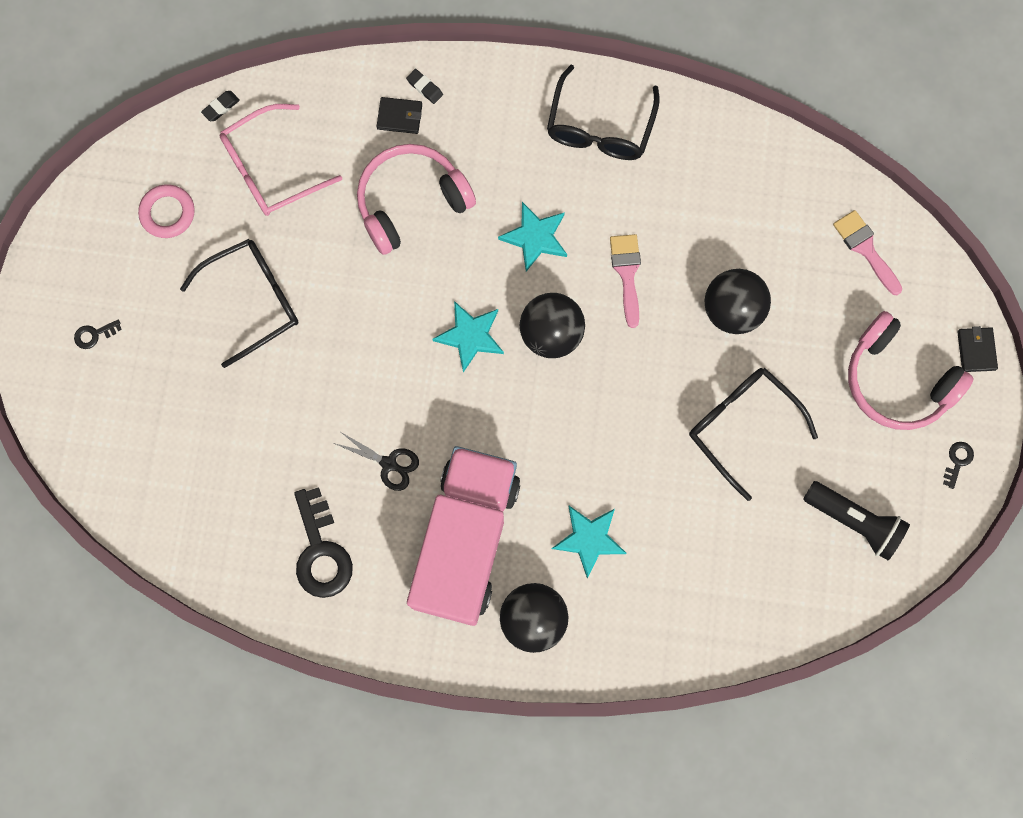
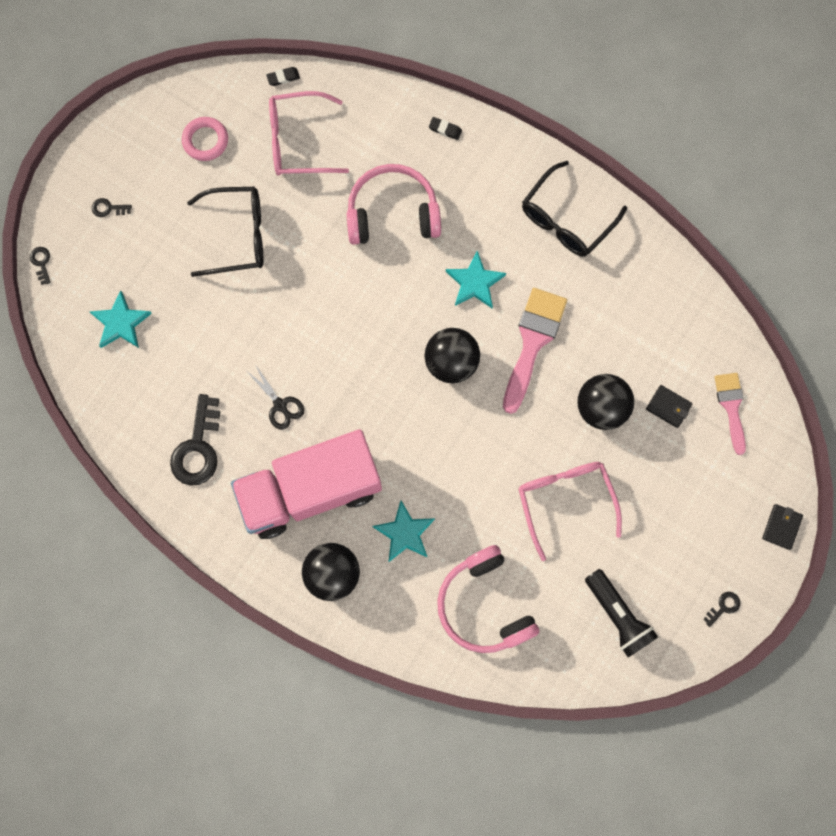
camera: 25 degrees right, 0 degrees up
black wallet [377,97,422,134] -> black wallet moved to [646,385,692,428]
black eraser [406,69,443,104] -> black eraser turned 45 degrees counterclockwise [429,117,462,140]
pink truck [407,446,520,626] -> pink truck turned 150 degrees counterclockwise [231,429,382,539]
turquoise star [432,301,504,372] -> turquoise star moved to [90,290,152,348]
pink brush [610,234,641,328] -> pink brush [503,288,567,414], size x1.59
black glasses [689,368,818,501] -> pink glasses [518,462,622,561]
pink headphones [848,311,974,430] -> pink headphones moved to [437,545,540,653]
none -> black key [30,247,50,285]

